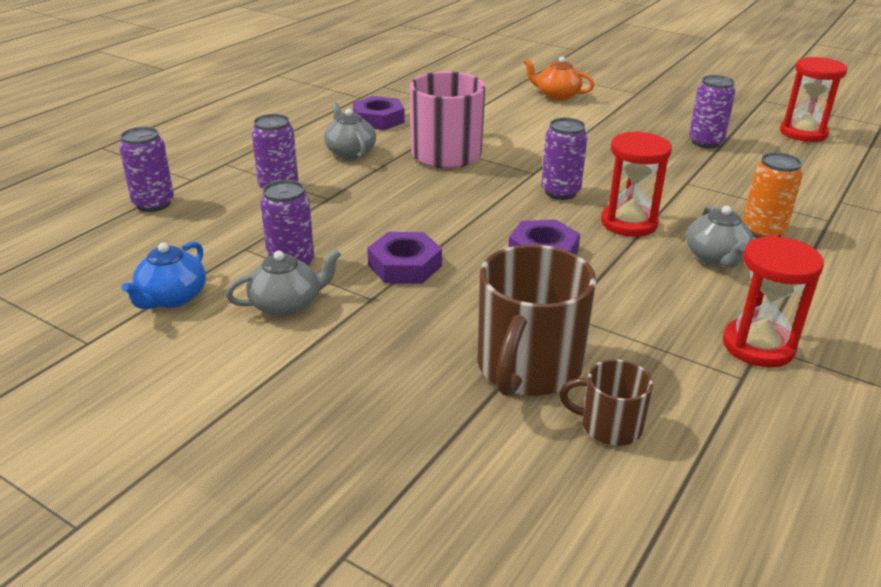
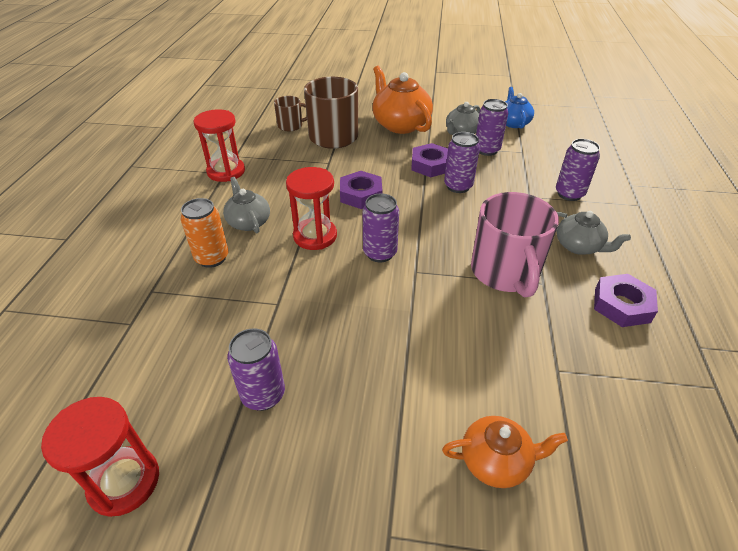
camera: 155 degrees right, 10 degrees up
purple can [119,127,174,212] -> purple can moved to [444,132,480,193]
none -> orange teapot [373,66,433,134]

